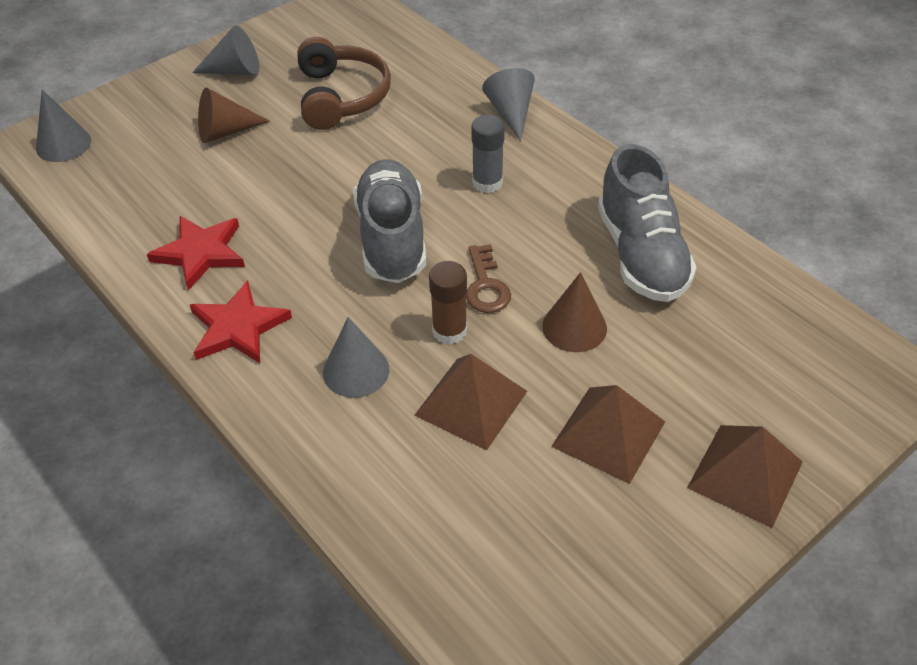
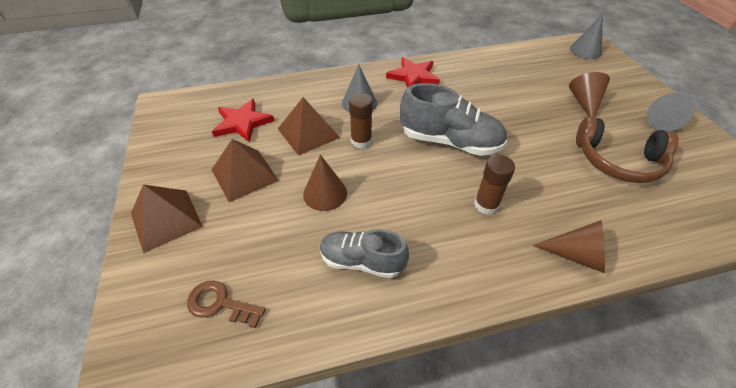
camera: 115 degrees right, 0 degrees up
red star [147,216,245,290] -> red star moved to [212,99,274,143]
brown key [466,244,511,313] -> brown key moved to [187,281,266,328]
grey glue stick [471,115,505,193] -> brown glue stick [474,155,515,215]
grey cone [482,68,535,141] -> brown cone [533,220,605,273]
grey shoe [598,144,697,302] -> grey shoe [320,229,409,278], size x0.65

